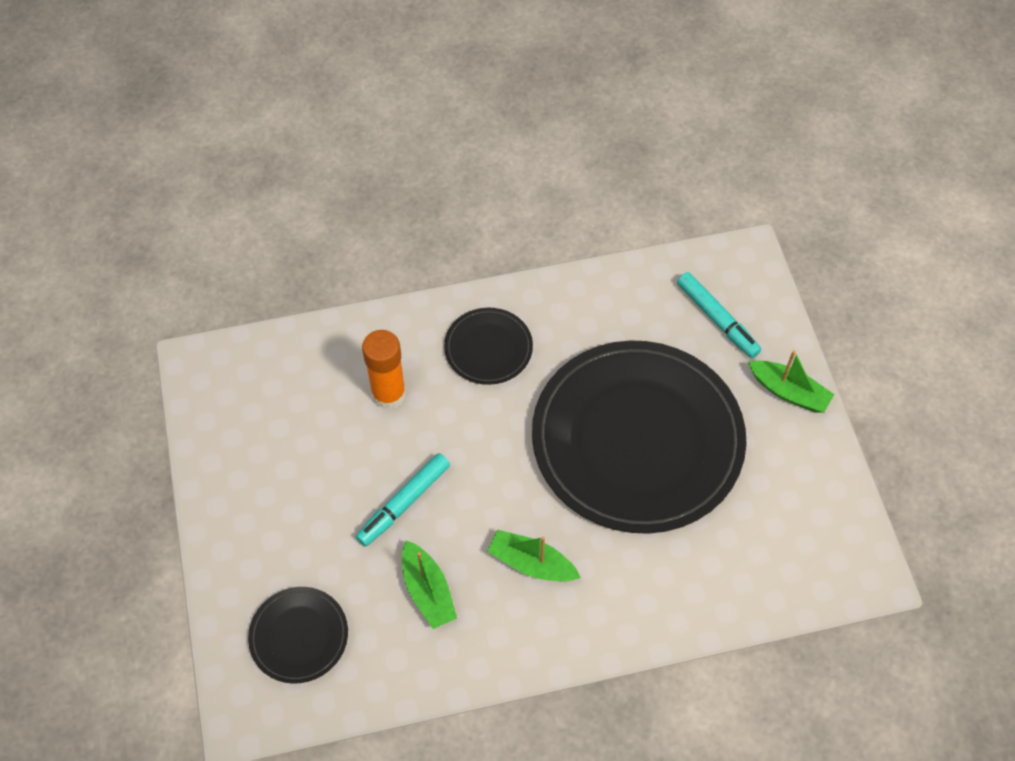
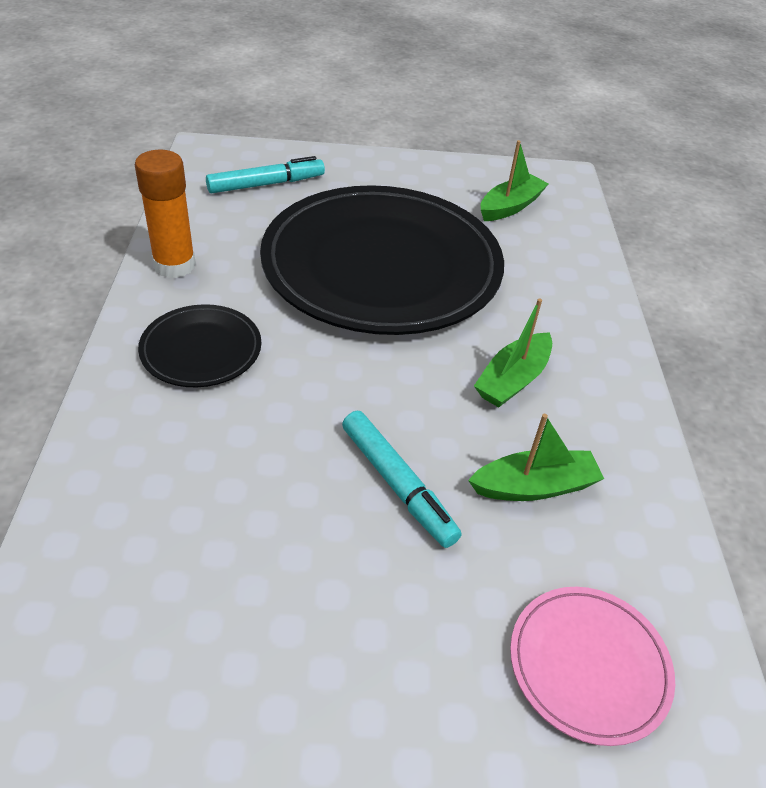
camera: 80 degrees left, 15 degrees down
black plate [248,587,348,684] -> pink plate [510,587,675,746]
orange glue stick [362,330,406,410] -> orange glue stick moved to [135,150,196,278]
green boat [748,350,835,413] -> green boat moved to [480,140,549,221]

